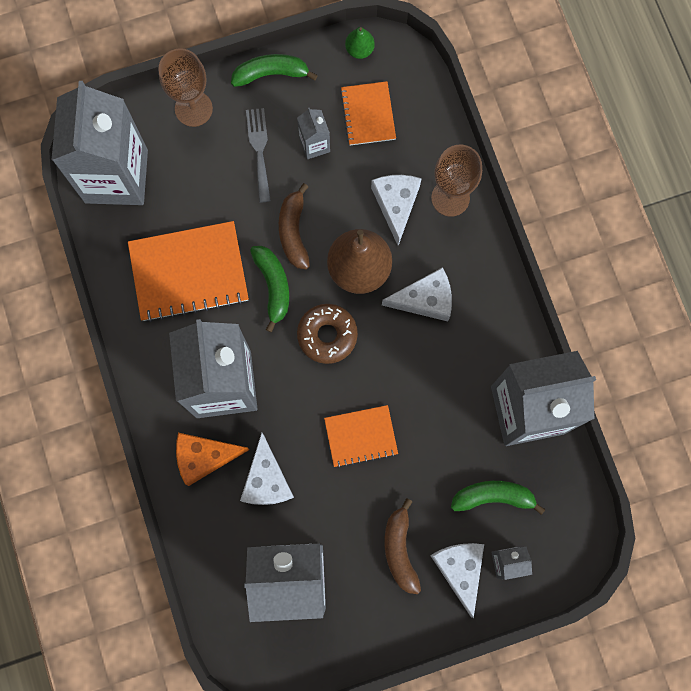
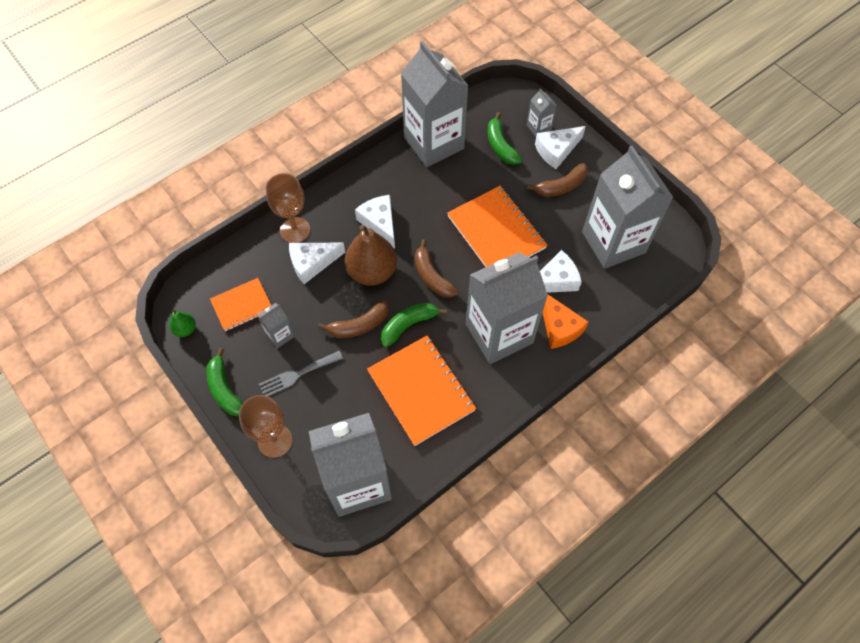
camera: 110 degrees left, 15 degrees down
brown donut [297,304,358,364] -> brown banana [415,239,458,298]
orange notebook [324,405,398,468] -> orange notebook [447,186,548,267], size x1.70

